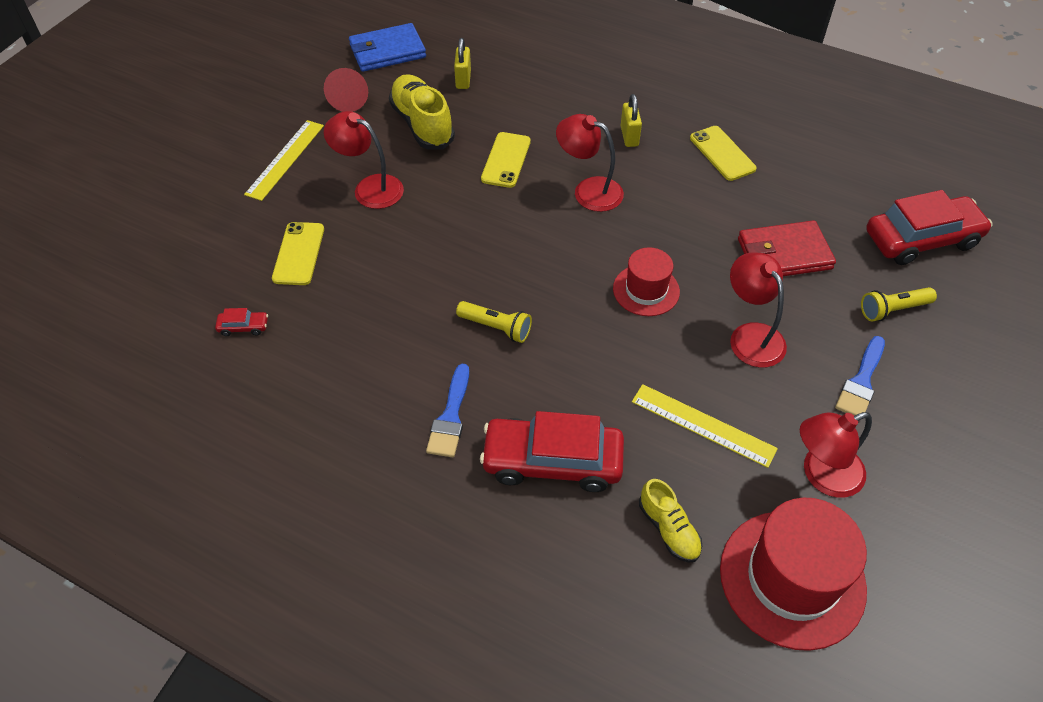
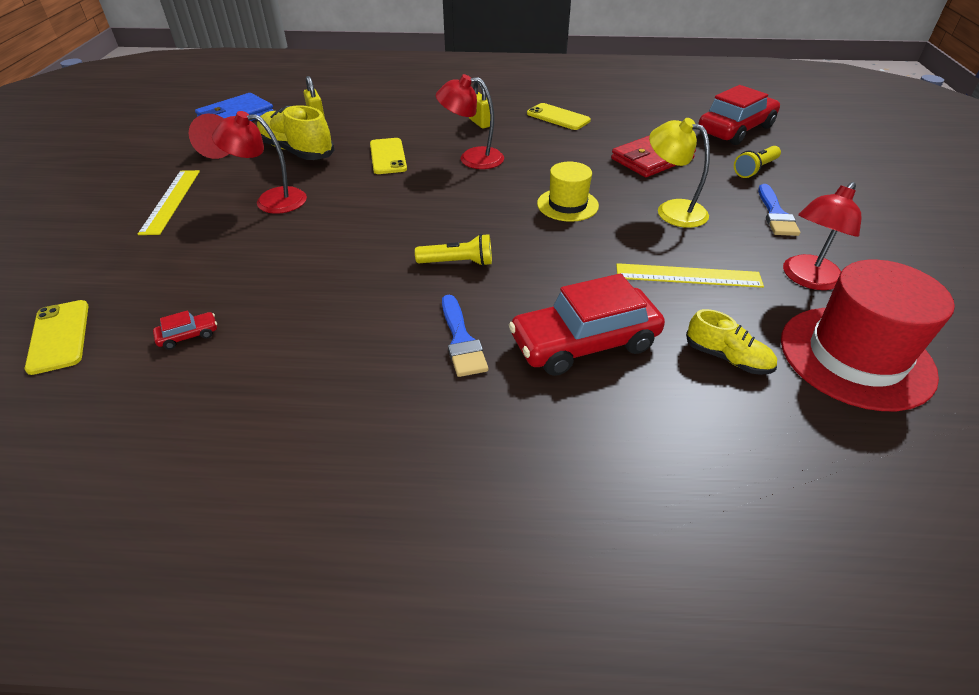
camera: 25 degrees left, 10 degrees down
yellow phone [272,222,324,285] -> yellow phone moved to [25,300,89,375]
red hat [613,247,680,316] -> yellow hat [537,162,599,222]
red lamp [730,252,787,368] -> yellow lamp [649,118,710,228]

